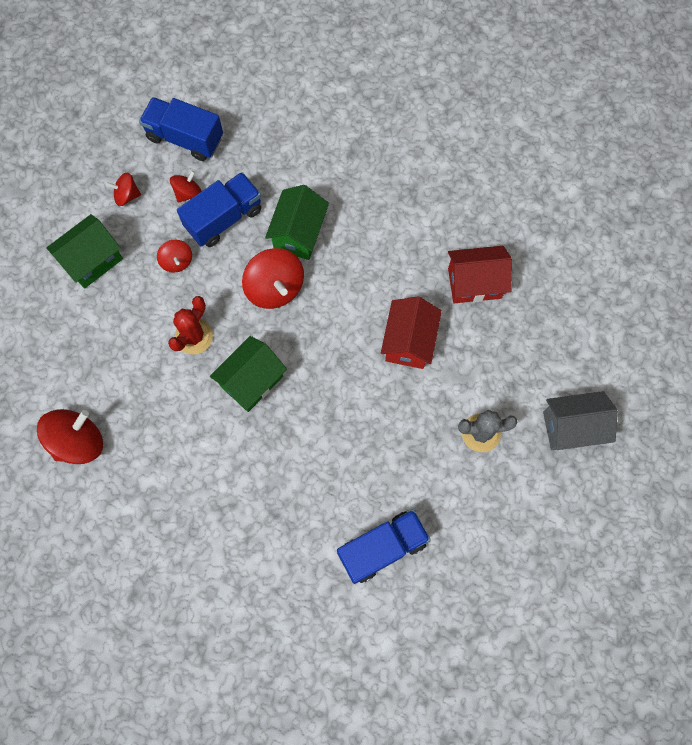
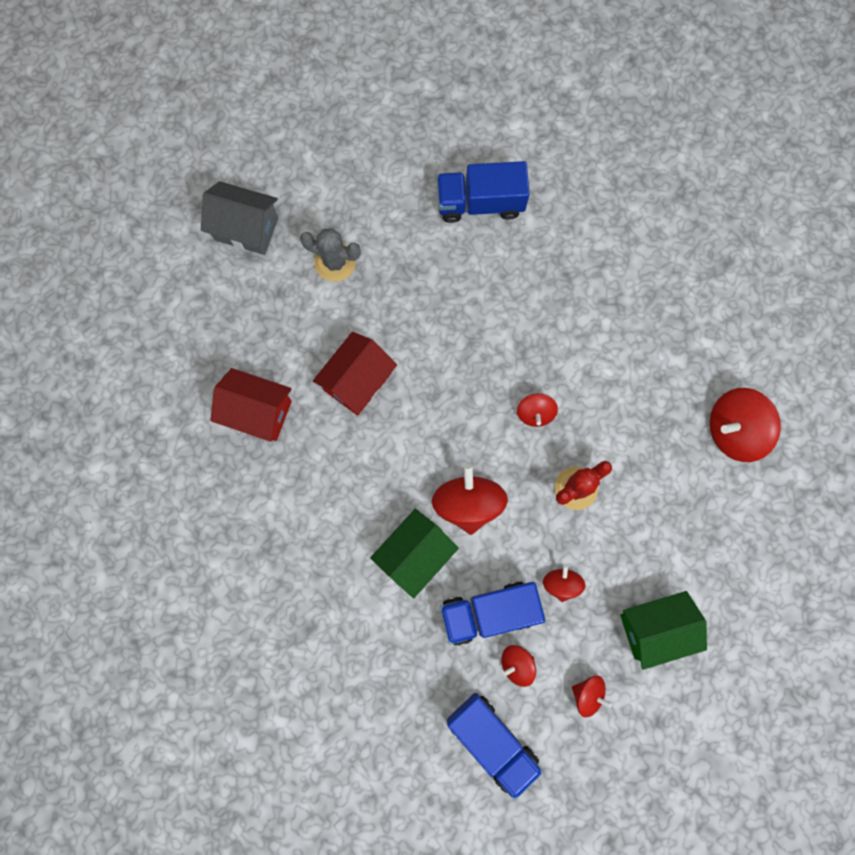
camera: 155 degrees left, 5 degrees up
green house [210,336,287,412] -> red spinning top [517,393,558,427]

